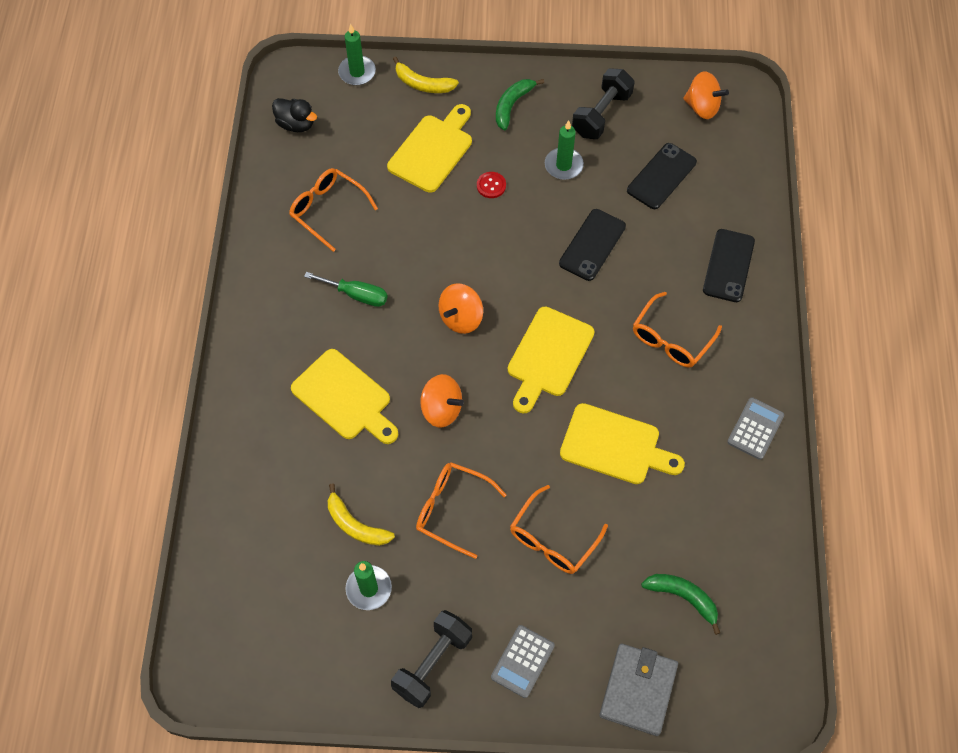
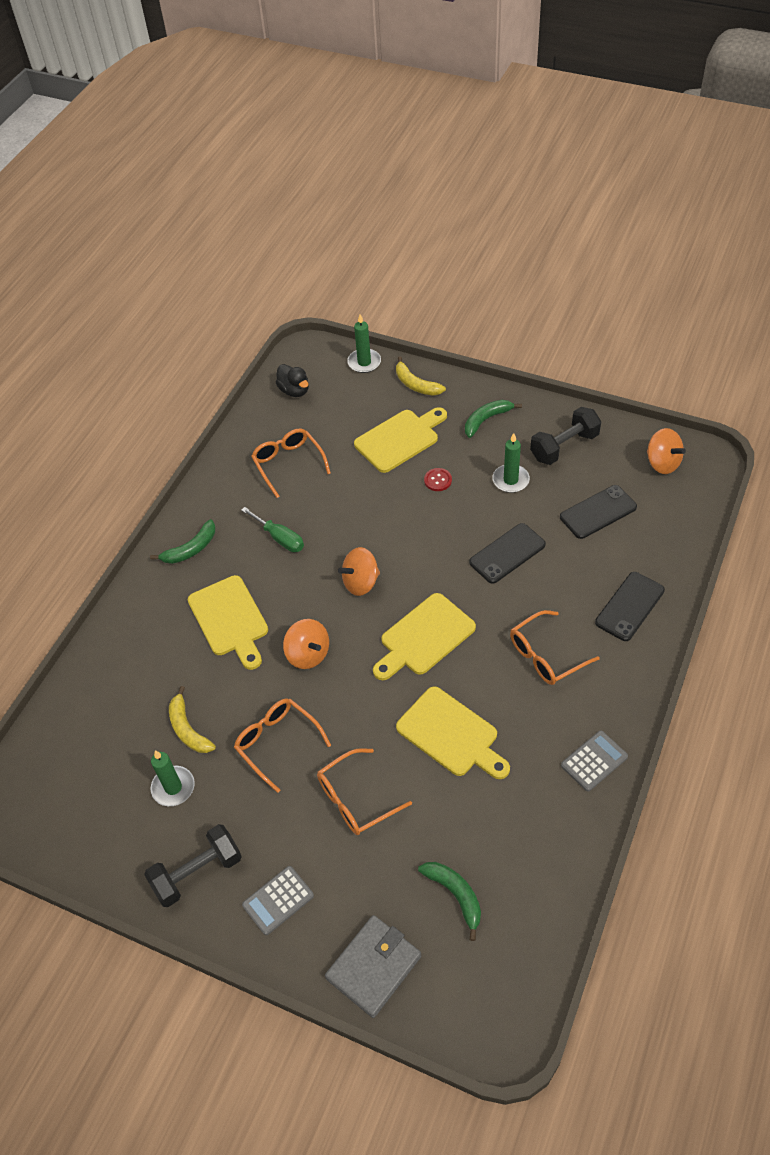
camera: 25 degrees right, 10 degrees down
none -> green banana [150,519,215,564]

